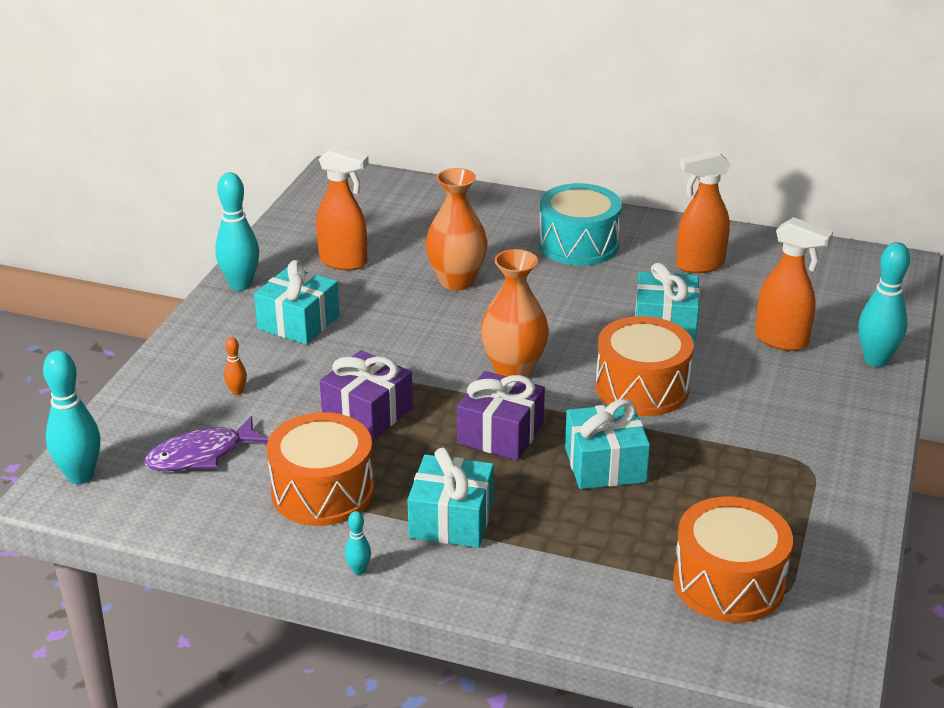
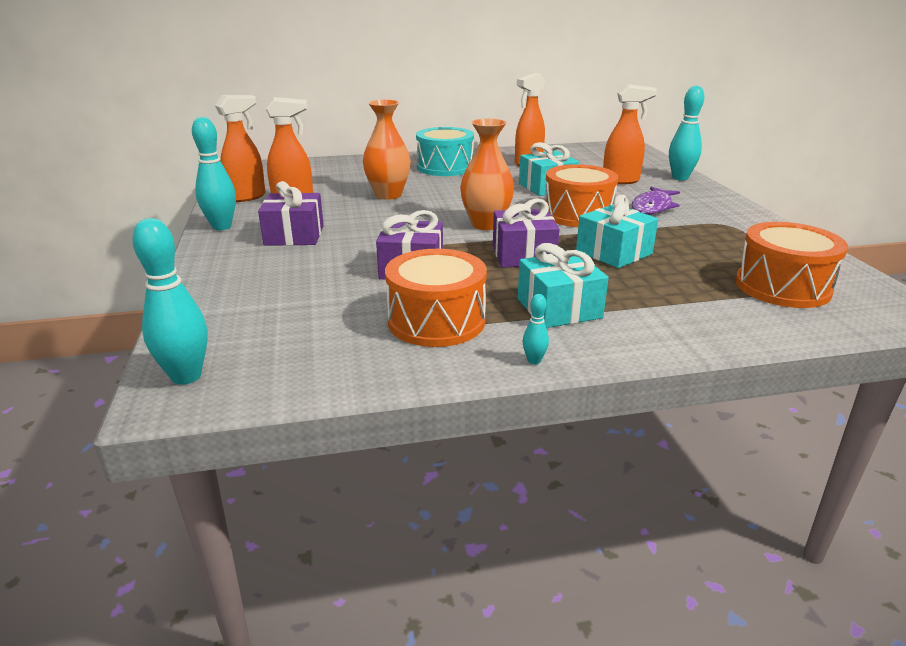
camera: 30 degrees left, 5 degrees down
purple fish [145,416,268,471] -> purple fish moved to [632,187,680,215]
orange bowling pin [224,337,247,395] -> none
turquoise gift [254,260,340,345] -> purple gift [258,181,324,246]
none -> orange spray bottle [215,95,266,202]

